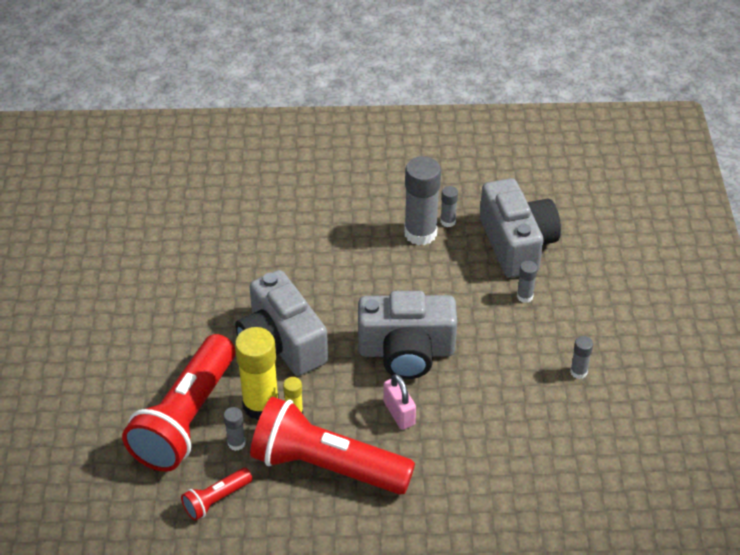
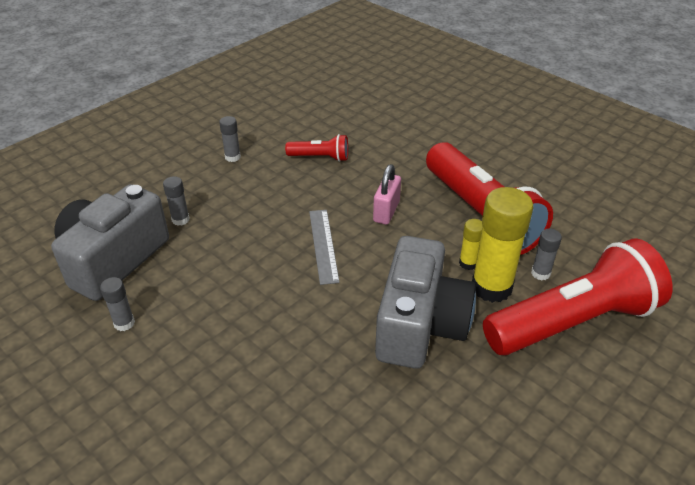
camera: 135 degrees left, 5 degrees down
red flashlight [181,468,252,521] -> red flashlight moved to [285,134,348,162]
grey camera [358,291,457,379] -> grey ruler [309,210,340,285]
grey glue stick [404,156,441,245] -> none

